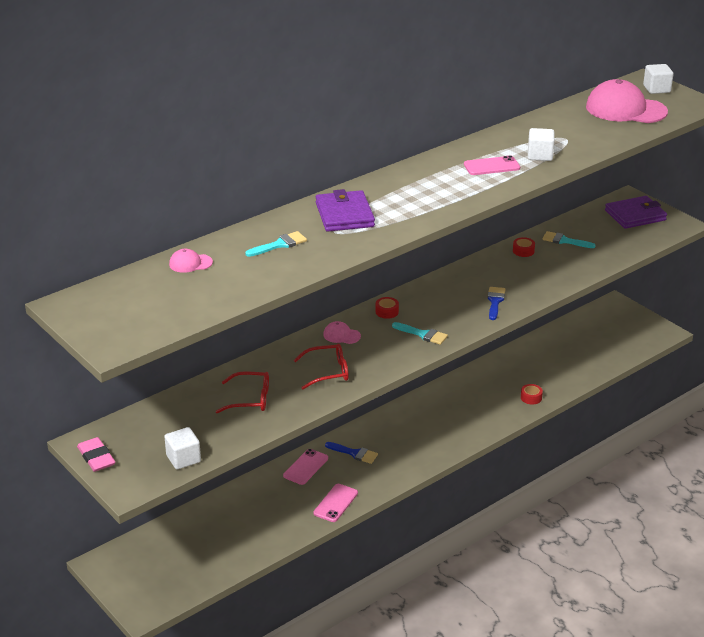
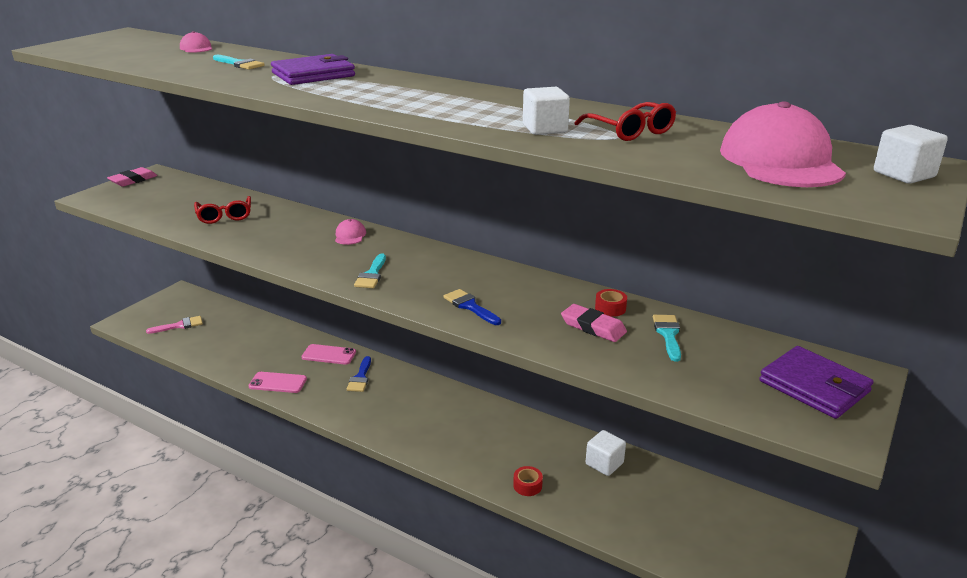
camera: 70 degrees right, 5 degrees down
white cube [164,427,201,469] -> white cube moved to [586,430,626,476]
red glasses [294,343,349,389] -> red glasses moved to [574,102,676,141]
red tape [375,297,399,319] -> none
pink phone [464,155,520,175] -> none
blue brush [487,287,505,320] -> blue brush turned 120 degrees counterclockwise [444,289,501,325]
none -> pink brush [146,316,203,334]
none -> pink eraser [561,304,627,342]

